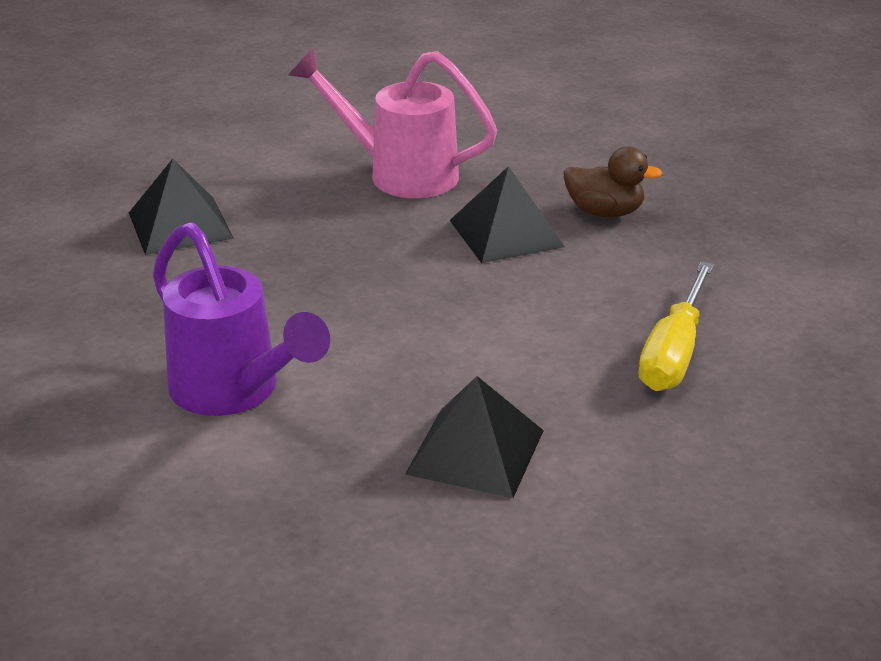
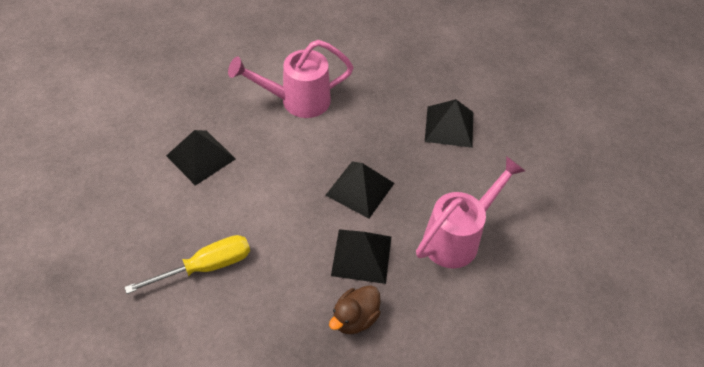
camera: 115 degrees right, 20 degrees up
purple watering can [153,222,330,416] -> pink watering can [228,40,354,118]
yellow screwdriver [638,262,714,391] -> yellow screwdriver turned 105 degrees clockwise [124,235,250,294]
none -> black pyramid [325,161,395,218]

